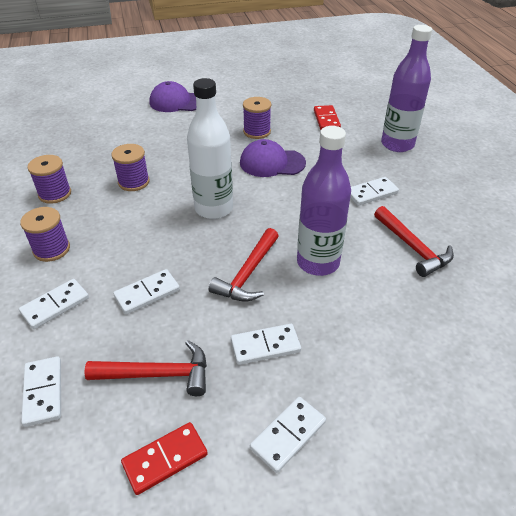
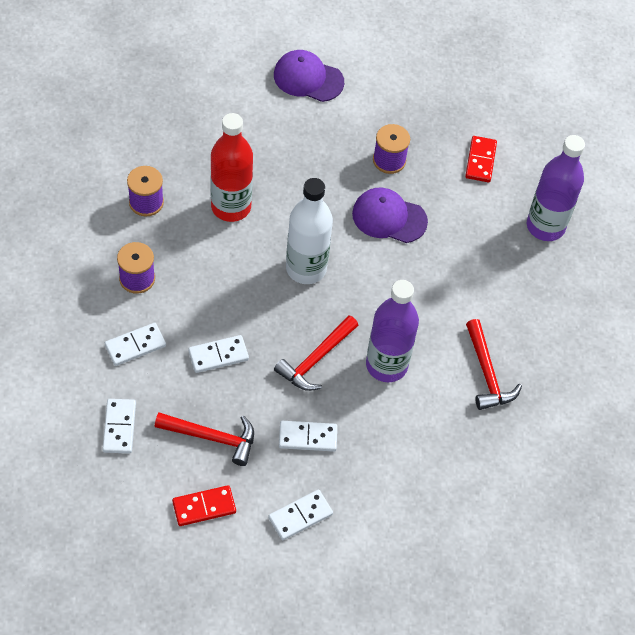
camera: 10 degrees right, 15 degrees up
purple spool [111,144,150,191] -> red bottle [211,113,253,222]
white domino [350,177,399,206] -> none

